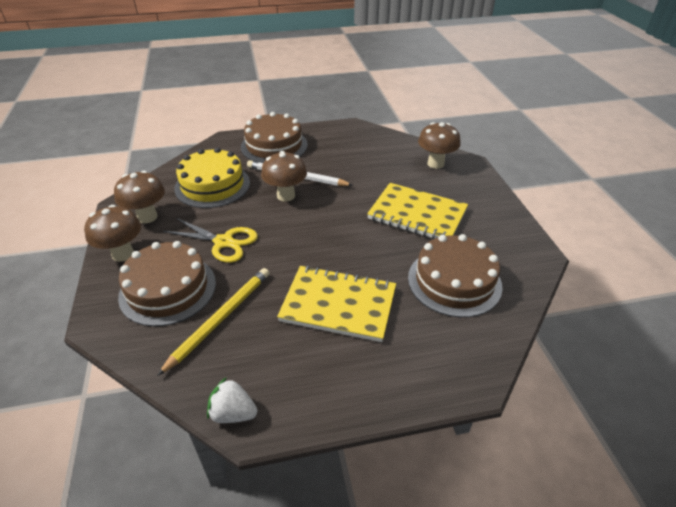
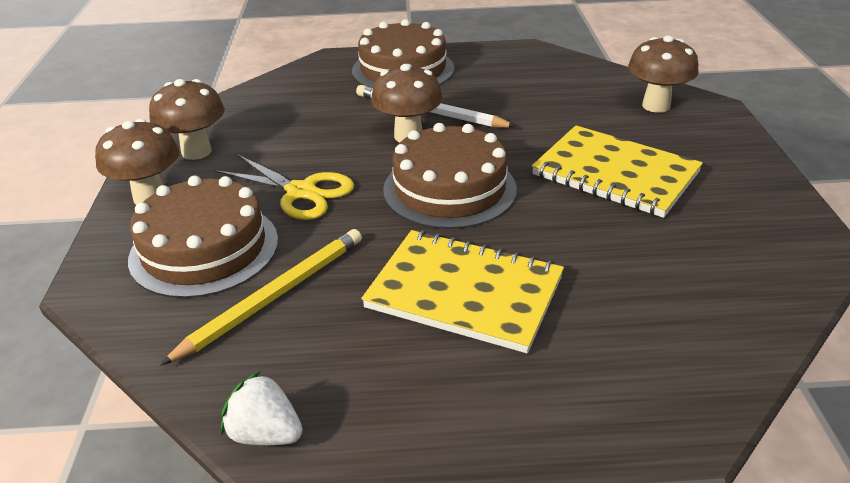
camera: 10 degrees right, 5 degrees down
yellow cake [174,147,250,208] -> none
brown cake [408,234,503,317] -> brown cake moved to [383,123,517,229]

